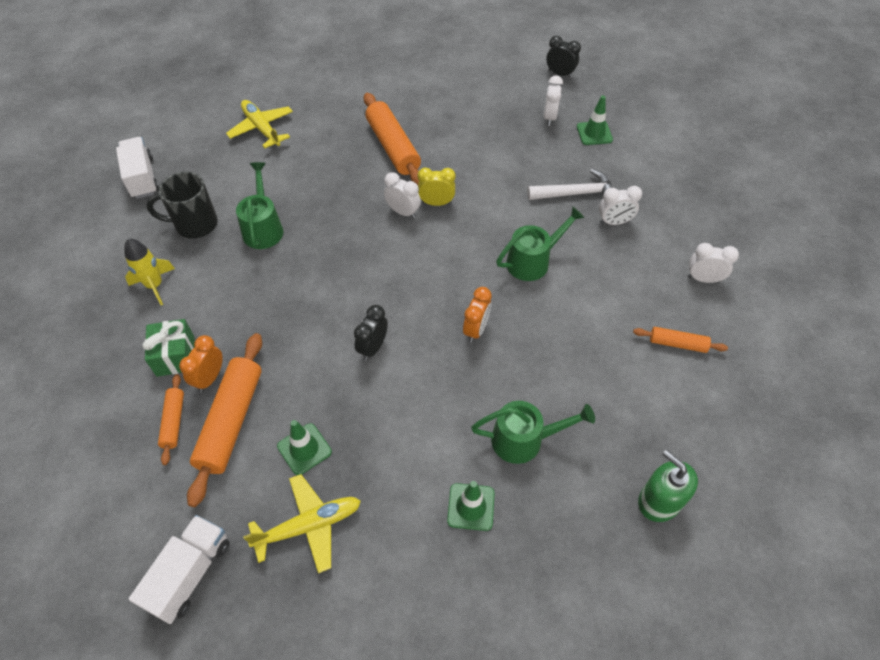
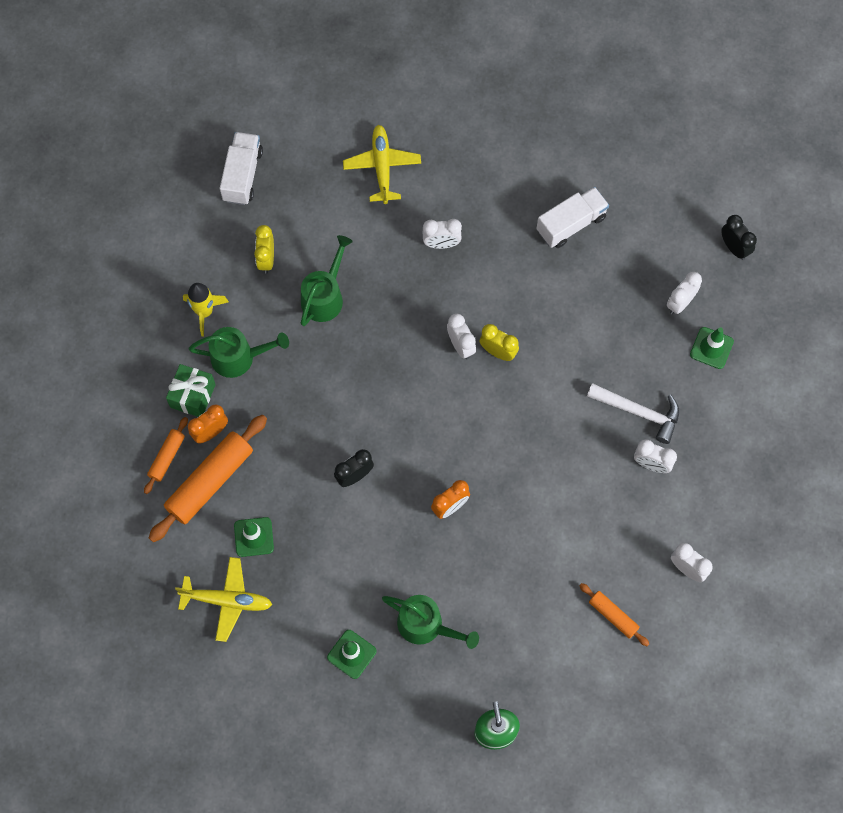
camera: 30 degrees right, 15 degrees up
white truck [129,515,230,624] -> white truck moved to [536,187,609,248]
black mug [146,172,218,239] -> yellow clock [254,225,274,274]
orange rolling pin [364,93,421,185] -> none
green watering can [496,207,585,281] -> green watering can moved to [189,327,289,378]
none -> white clock [423,219,462,249]

